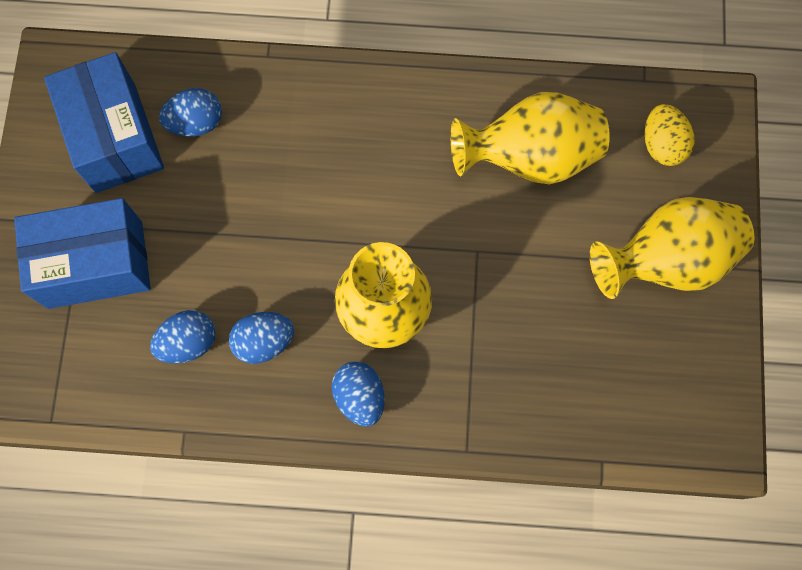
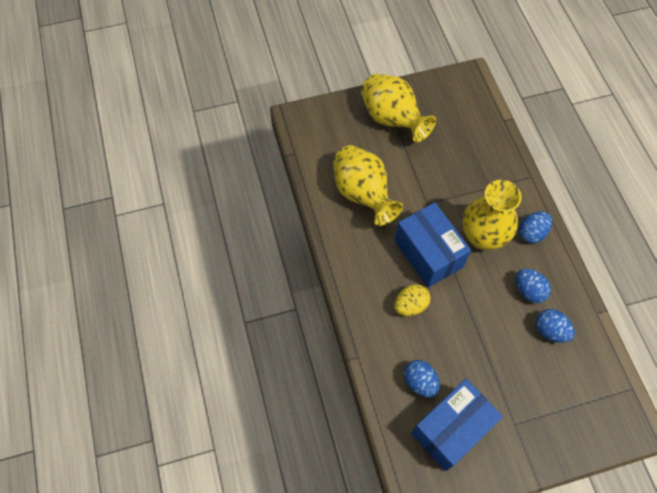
camera: 110 degrees left, 10 degrees down
blue box [14,198,151,309] -> blue box moved to [395,202,471,288]
yellow egg [645,104,694,166] -> yellow egg moved to [394,284,430,316]

